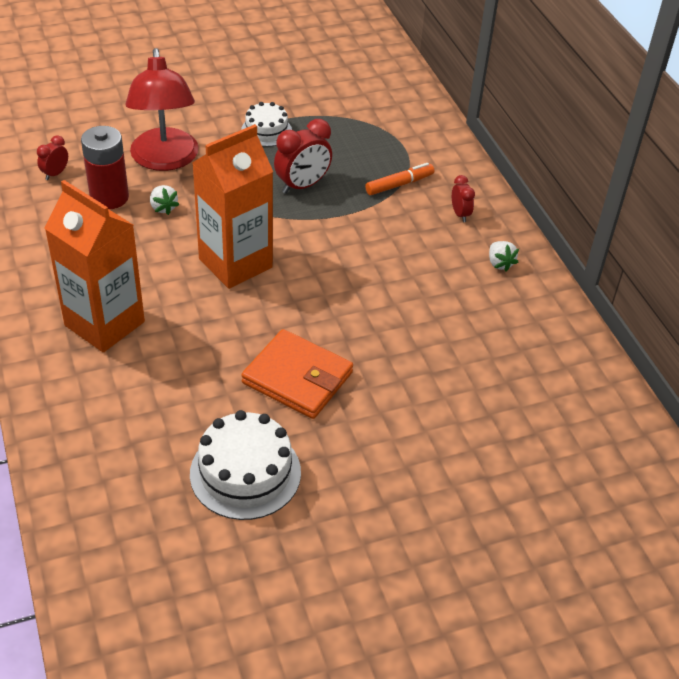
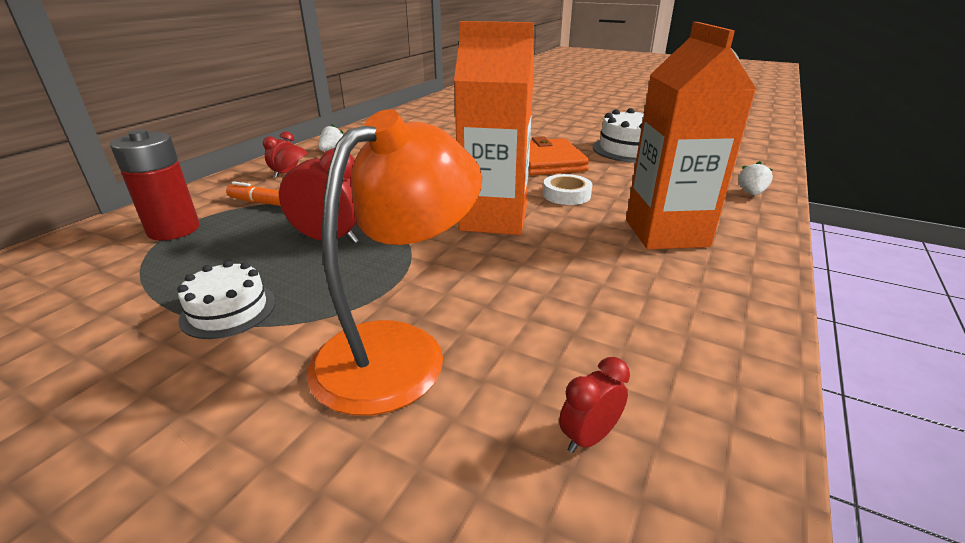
camera: 130 degrees left, 15 degrees down
red clock [37,135,68,180] -> red clock turned 150 degrees clockwise [559,357,630,453]
red battery [81,126,129,209] -> red battery moved to [110,129,200,240]
red lamp [125,48,199,171] -> orange lamp [307,109,482,416]
white strawberry [150,185,179,215] -> white strawberry moved to [738,161,773,195]
none -> white tape [543,174,592,205]

